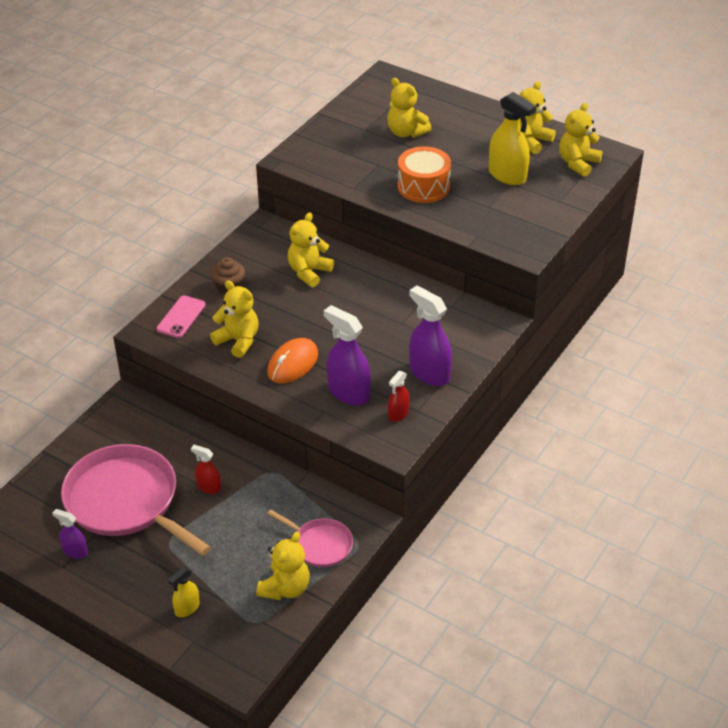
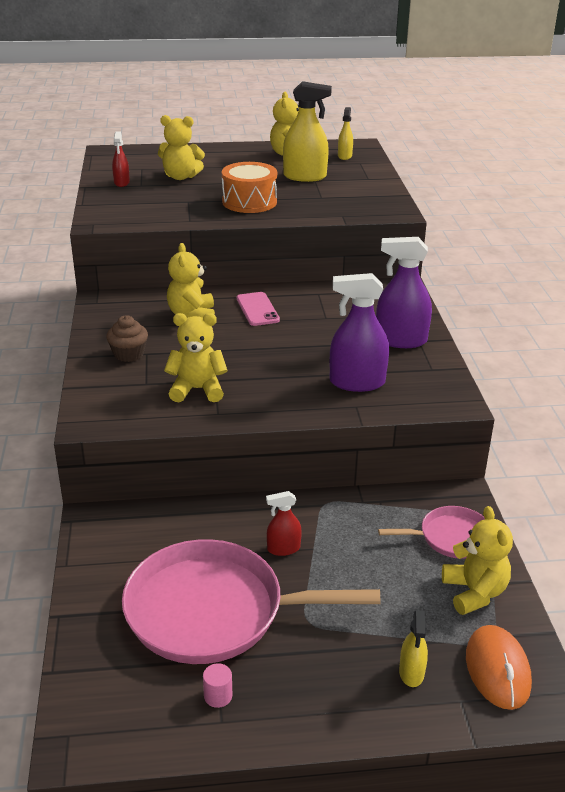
camera: 40 degrees left, 10 degrees down
purple spray bottle [52,509,88,559] -> pink cylinder [203,663,232,708]
pink phone [157,295,205,338] -> pink phone moved to [237,292,280,326]
orange mouse [267,338,318,383] -> orange mouse moved to [466,625,532,710]
red spray bottle [388,371,410,422] -> red spray bottle moved to [112,132,130,187]
yellow teddy bear [559,103,603,177] -> yellow spray bottle [338,107,353,160]

